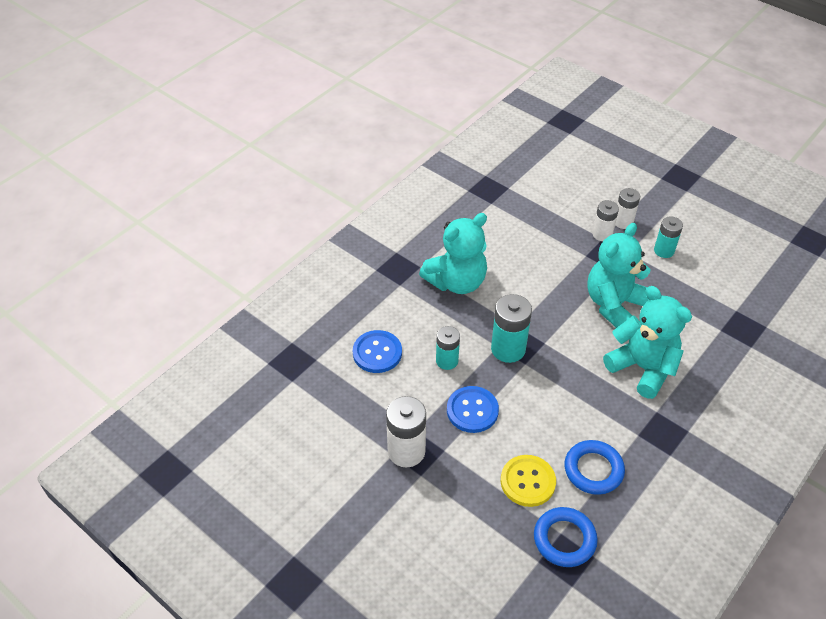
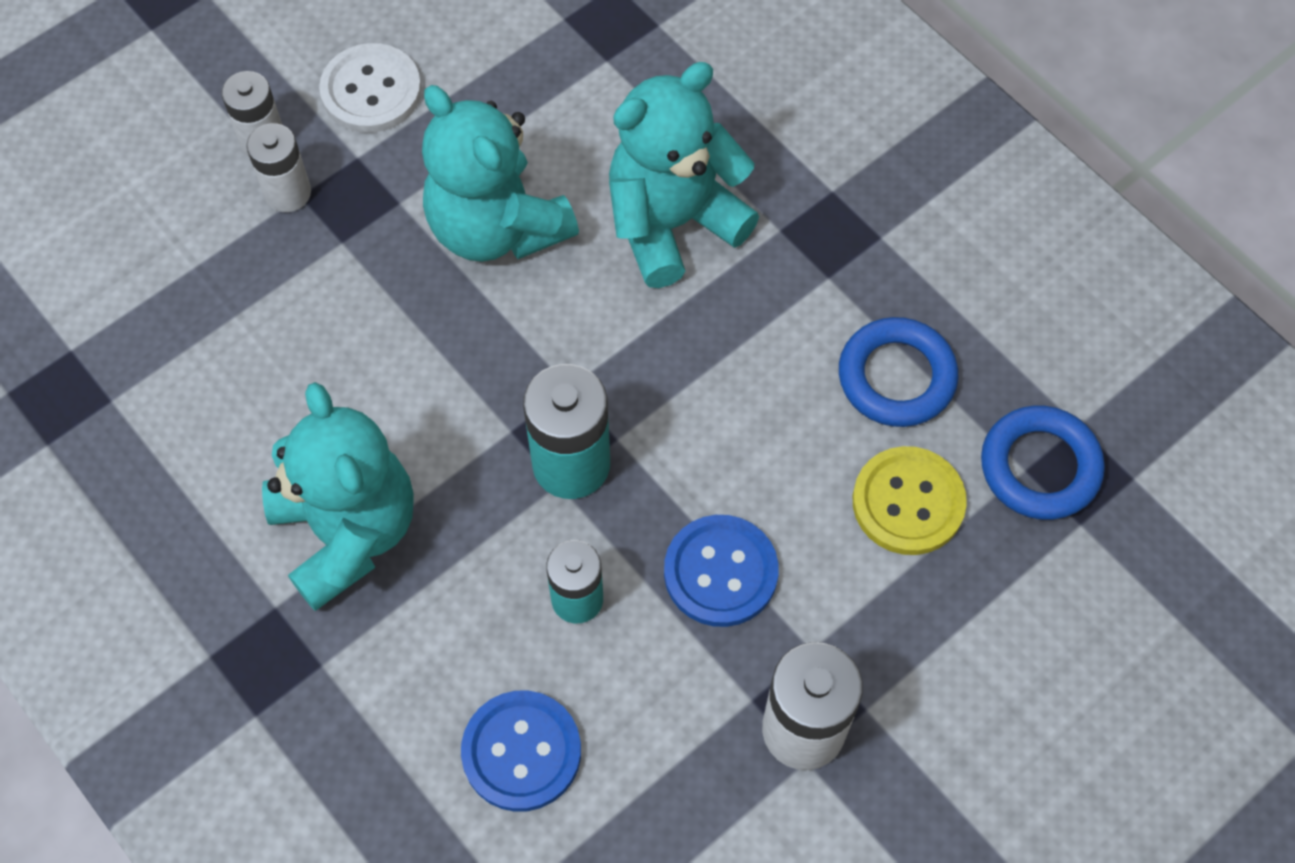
camera: 80 degrees left, 15 degrees up
turquoise battery [654,217,683,258] -> white button [319,43,421,133]

